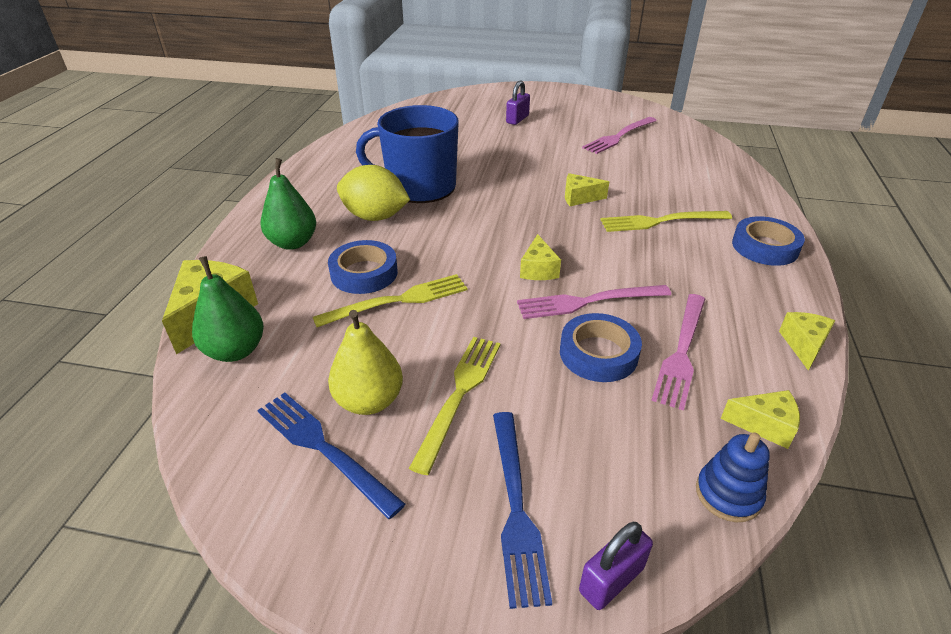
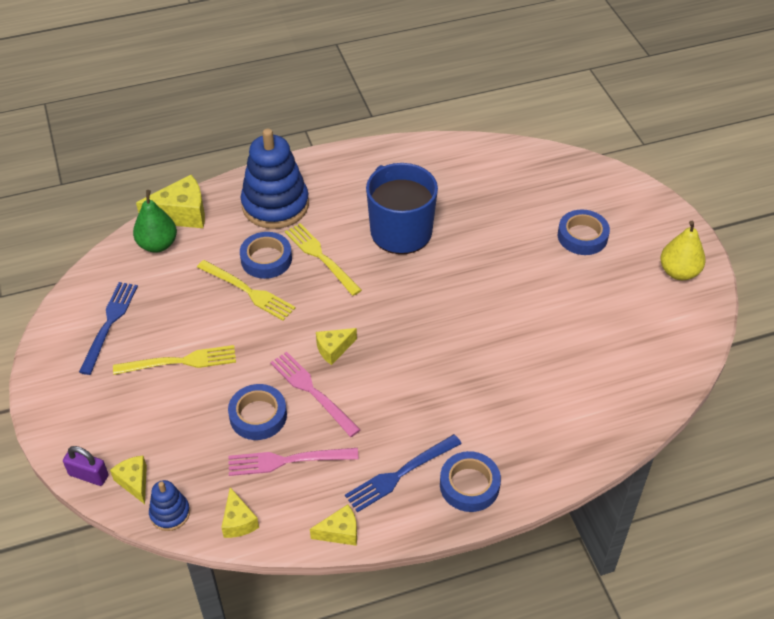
camera: 60 degrees right, 10 degrees up
green pear [260,158,316,250] -> blue stacking toy [241,129,309,229]
yellow pear [328,310,403,415] -> yellow pear moved to [660,221,705,280]
yellow lemon [337,165,410,221] -> none
blue fork [493,412,552,609] -> blue fork moved to [345,434,462,512]
purple padlock [506,80,530,125] -> blue tape [558,209,610,255]
yellow cheese [565,173,609,206] -> yellow cheese moved to [110,455,147,504]
pink fork [582,117,657,154] -> none
yellow fork [601,211,732,232] -> yellow fork moved to [285,223,362,296]

